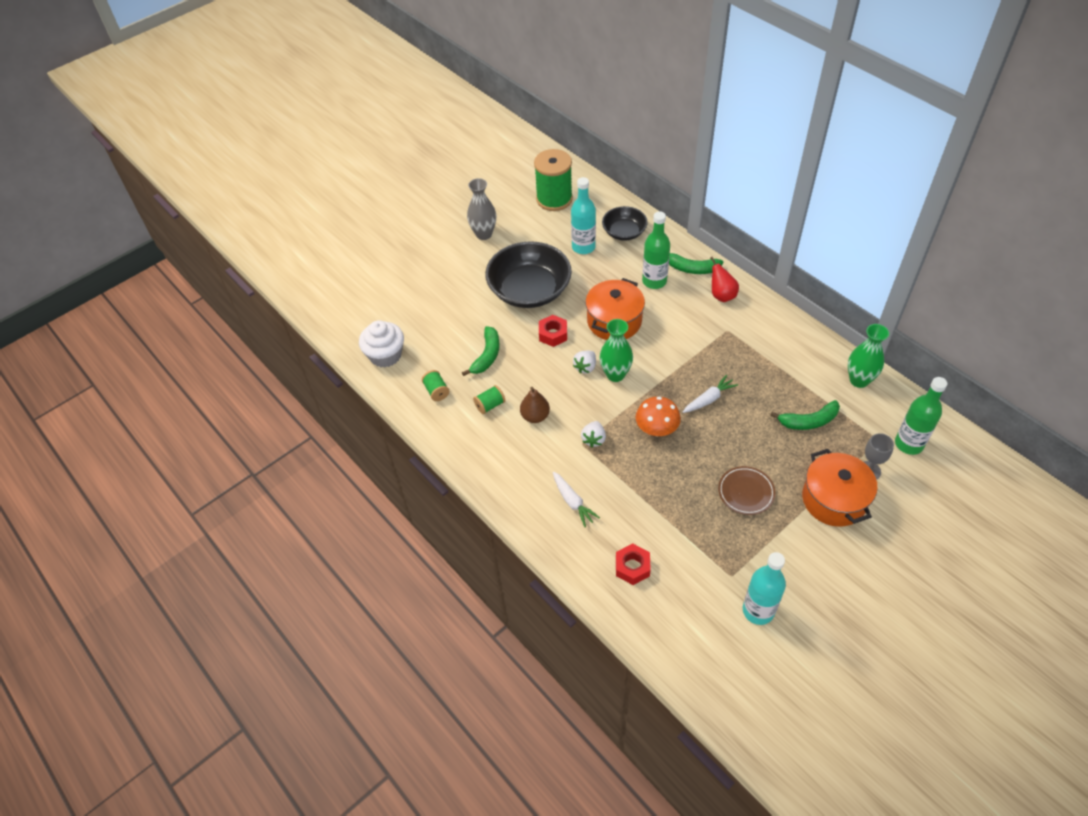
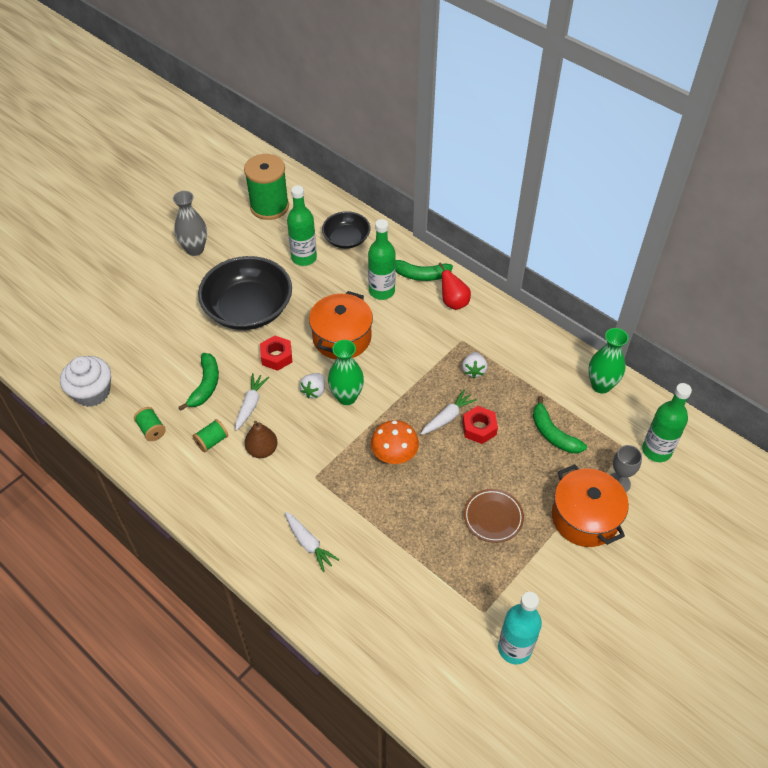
camera: 10 degrees left, 0 degrees up
turquoise bottle [571,177,596,254] -> green bottle [287,185,317,266]
white strawberry [581,421,606,447] -> white strawberry moved to [462,352,487,378]
red nut [616,543,651,585] -> red nut moved to [462,406,498,444]
green banana [770,400,840,430] -> green banana turned 75 degrees clockwise [533,396,587,453]
none -> white carrot [235,373,269,431]

